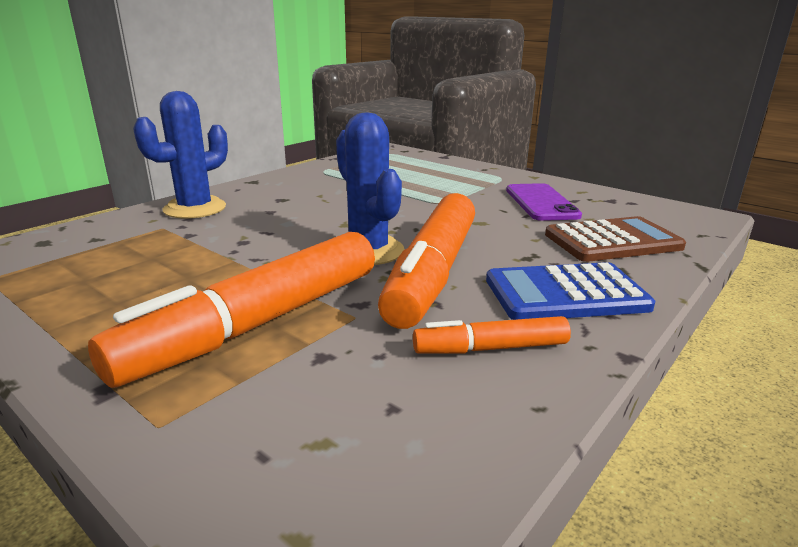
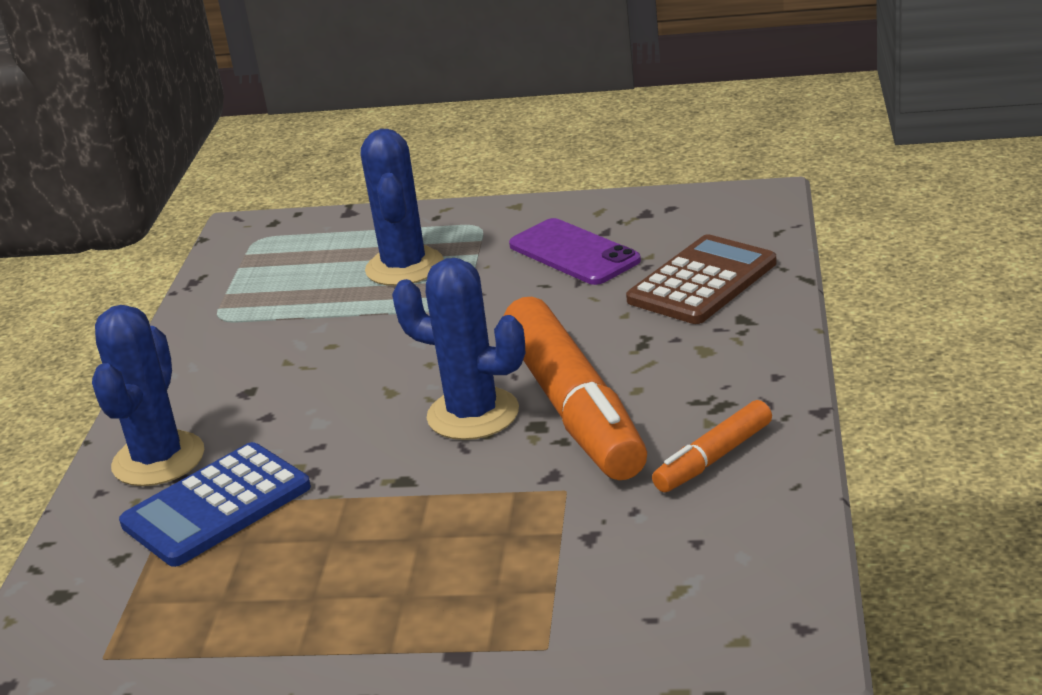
camera: 30 degrees left, 5 degrees up
orange marker [88,232,375,388] -> none
blue calculator [486,262,655,320] -> blue calculator moved to [119,442,311,567]
none -> blue cactus [361,129,444,286]

